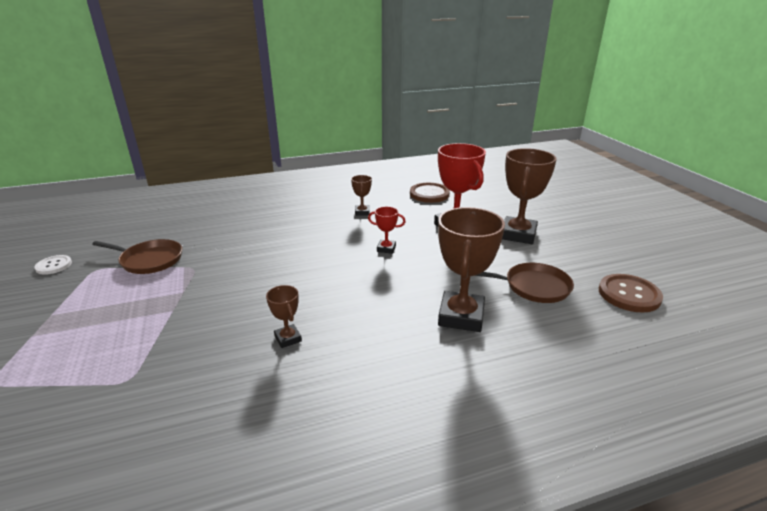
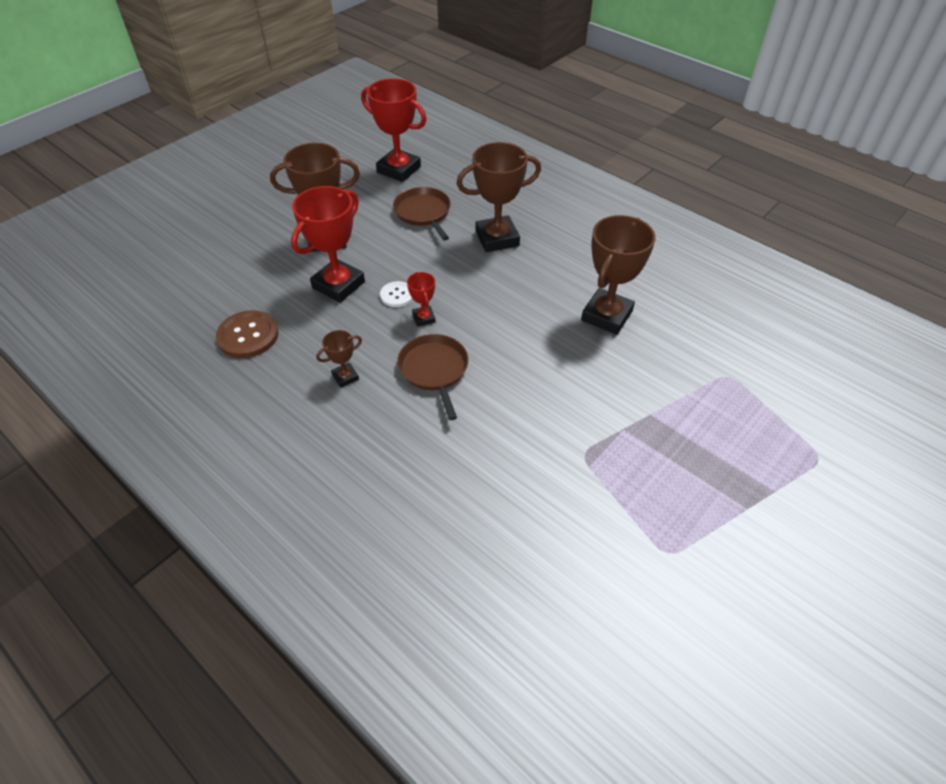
camera: 120 degrees left, 20 degrees up
white button [34,255,72,275] -> white button moved to [380,281,413,307]
brown pan [92,239,182,274] -> brown pan moved to [397,334,468,420]
brown trophy [266,285,302,348] -> brown trophy [581,215,656,335], size x2.07
brown button [599,274,663,312] -> red trophy [361,78,427,182]

